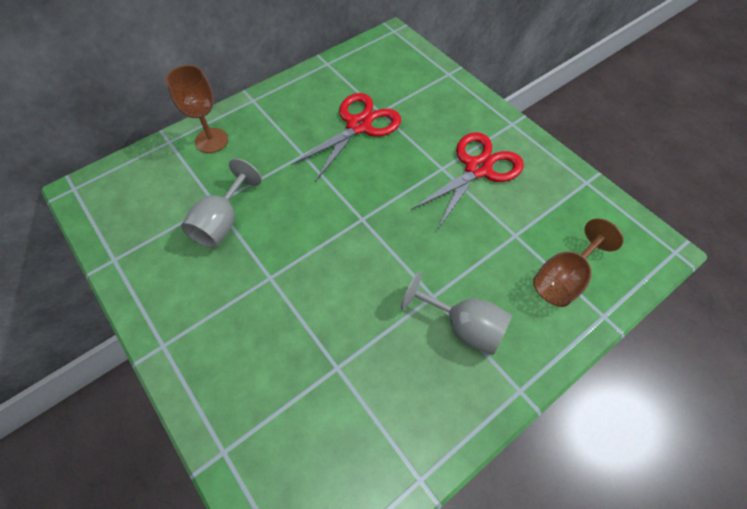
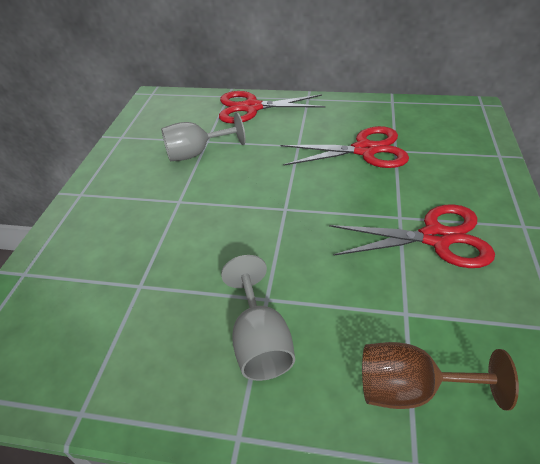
camera: 50 degrees right, 15 degrees down
brown goblet [166,65,228,153] -> red scissors [219,91,326,124]

